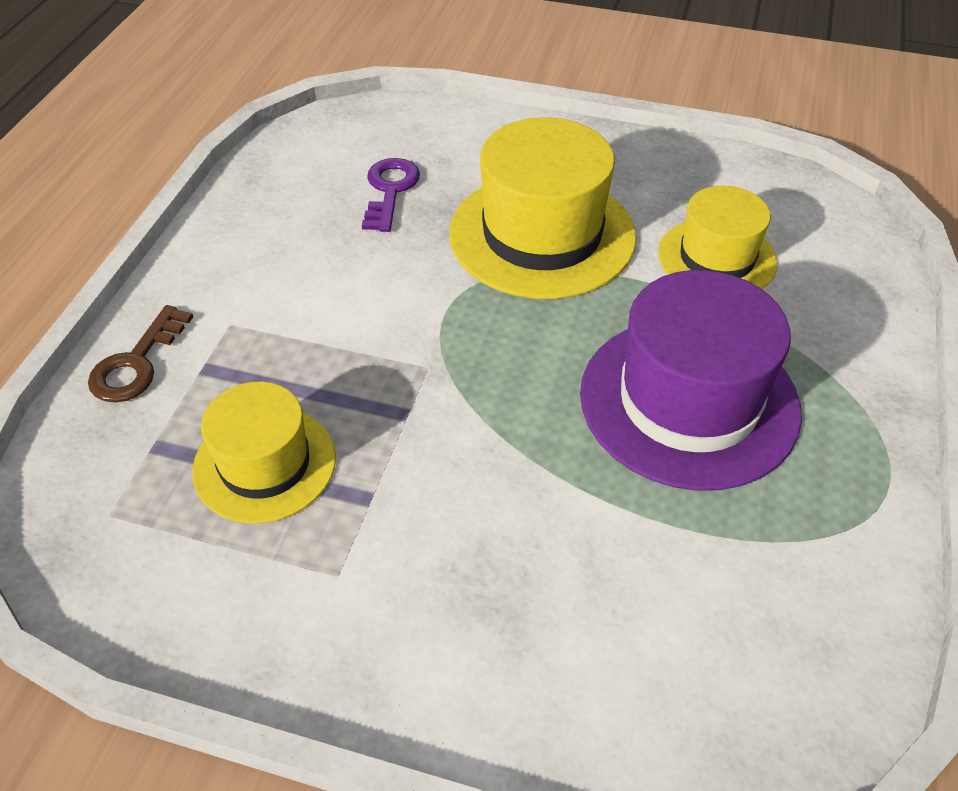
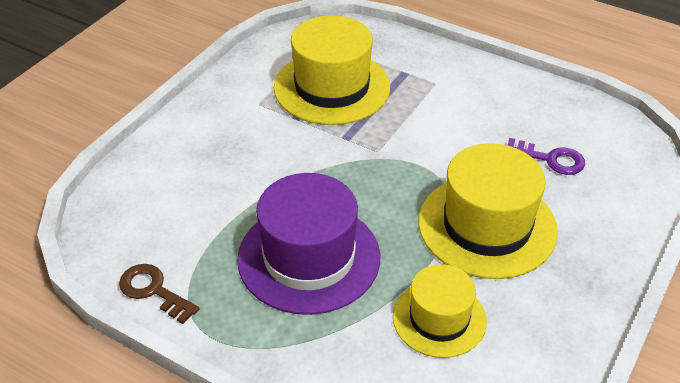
camera: 105 degrees right, 5 degrees down
brown key [88,305,193,403] -> brown key moved to [119,264,200,324]
yellow hat [192,382,336,524] -> yellow hat [274,15,390,125], size x1.62

